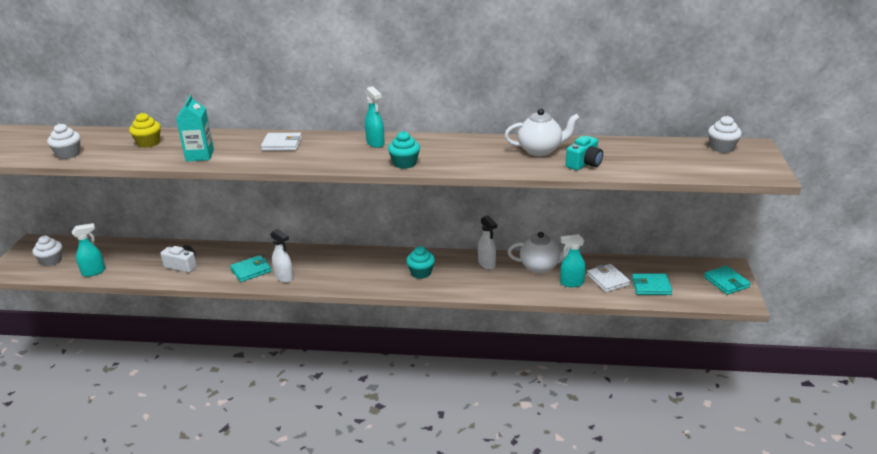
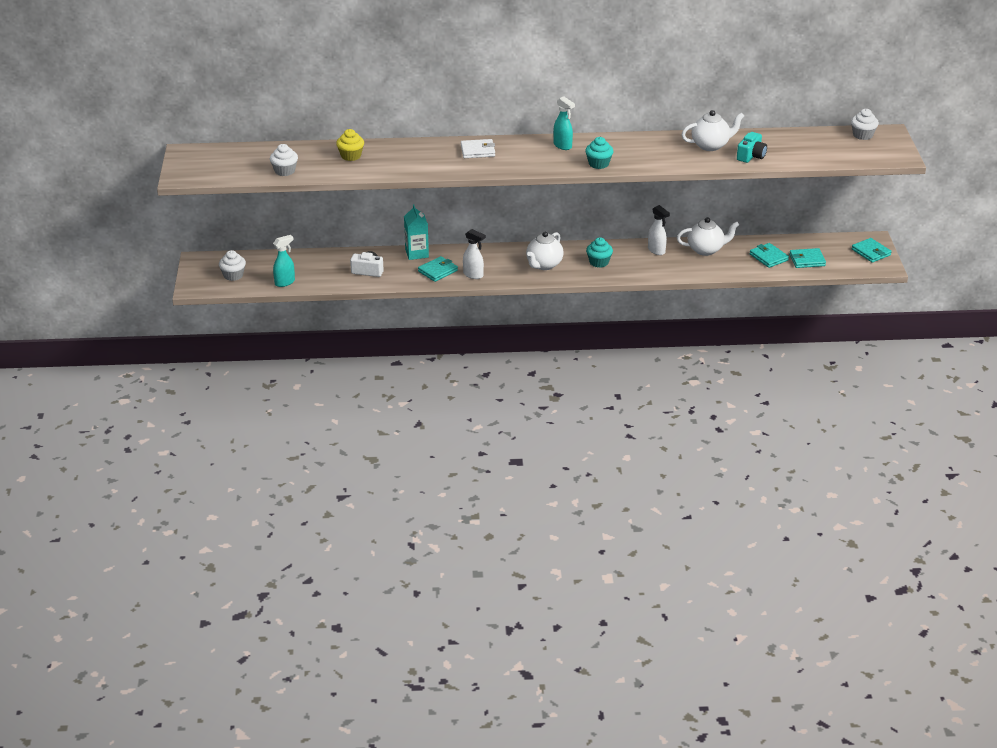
camera: 10 degrees left, 5 degrees up
turquoise carton [176,95,214,162] -> turquoise carton moved to [404,205,429,260]
turquoise spray bottle [560,234,586,287] -> none
white wallet [587,264,630,292] -> turquoise wallet [750,243,789,268]
none -> white teapot [526,231,564,270]

